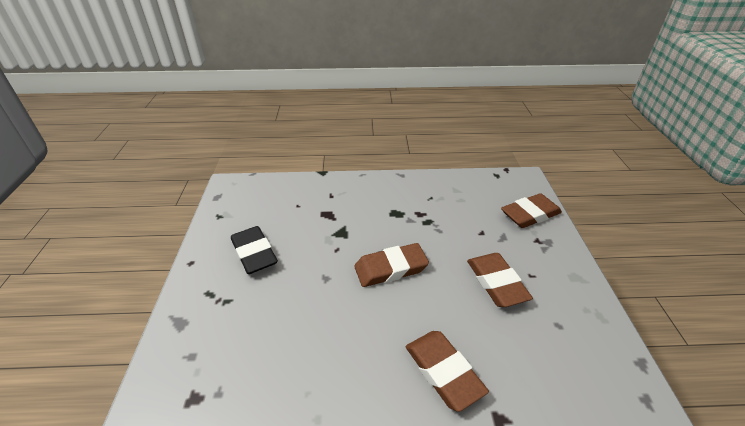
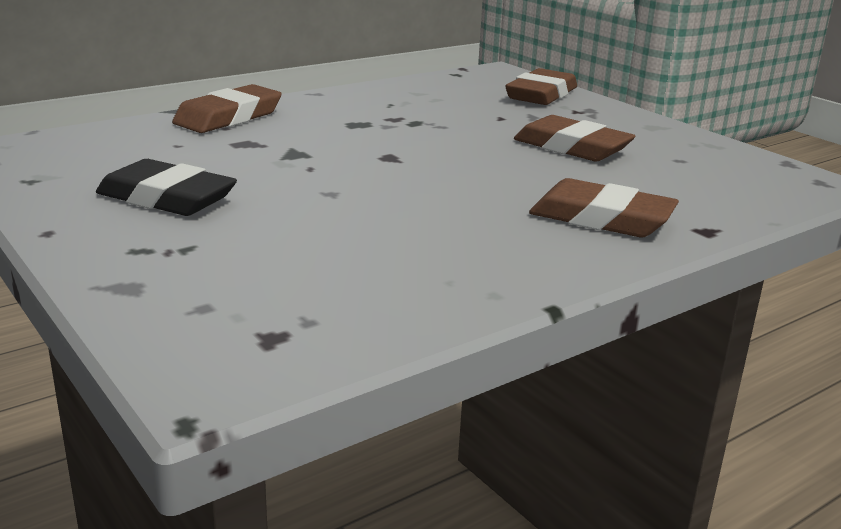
camera: 35 degrees left, 15 degrees down
brown eraser [354,243,429,287] -> brown eraser moved to [172,84,282,133]

